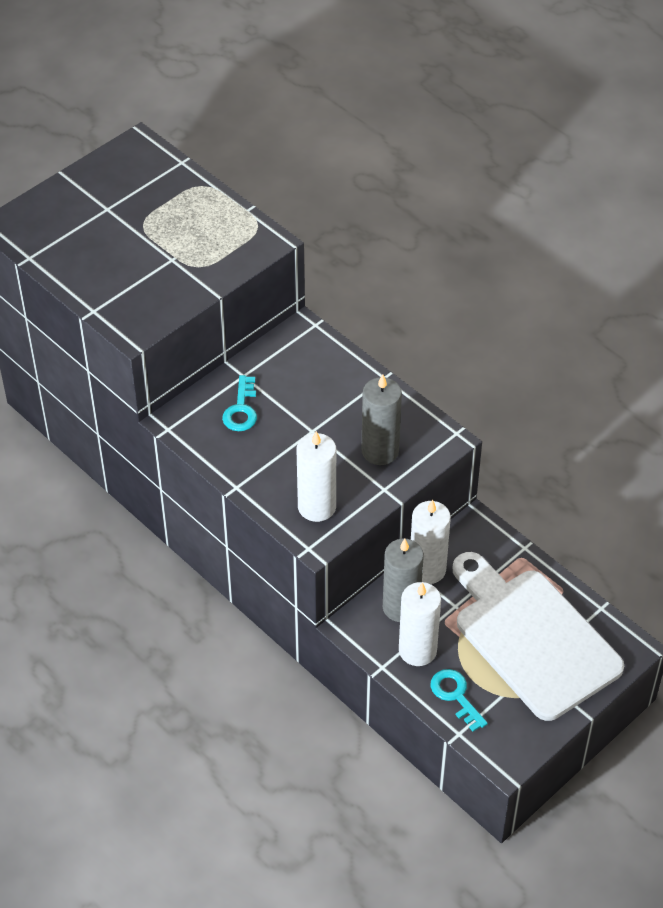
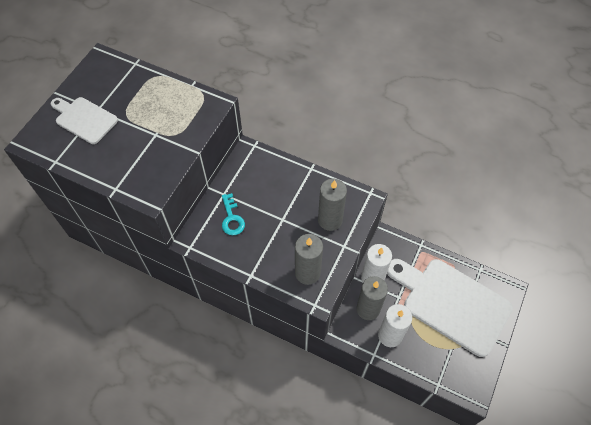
camera: 20 degrees left, 10 degrees up
white candle [297,431,336,522] -> grey candle [295,234,323,285]
turquoise key [430,669,488,732] -> none
none -> white cutting board [51,97,118,144]

